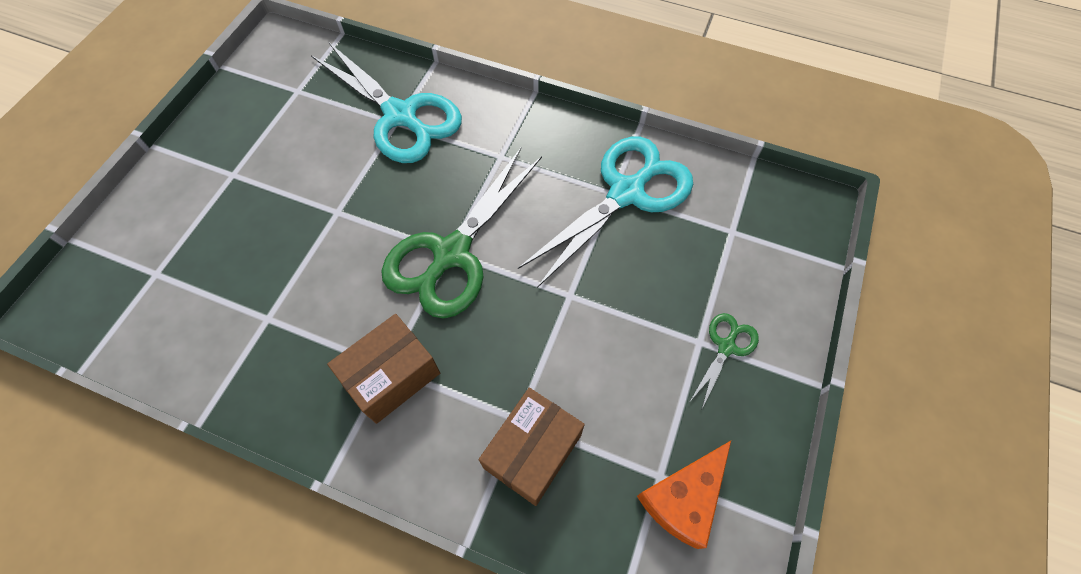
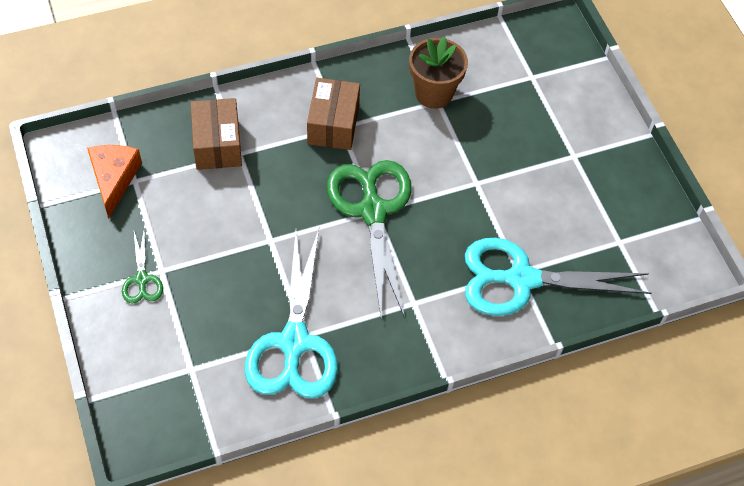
camera: 135 degrees right, 5 degrees down
none -> brown flower pot [409,36,468,109]

